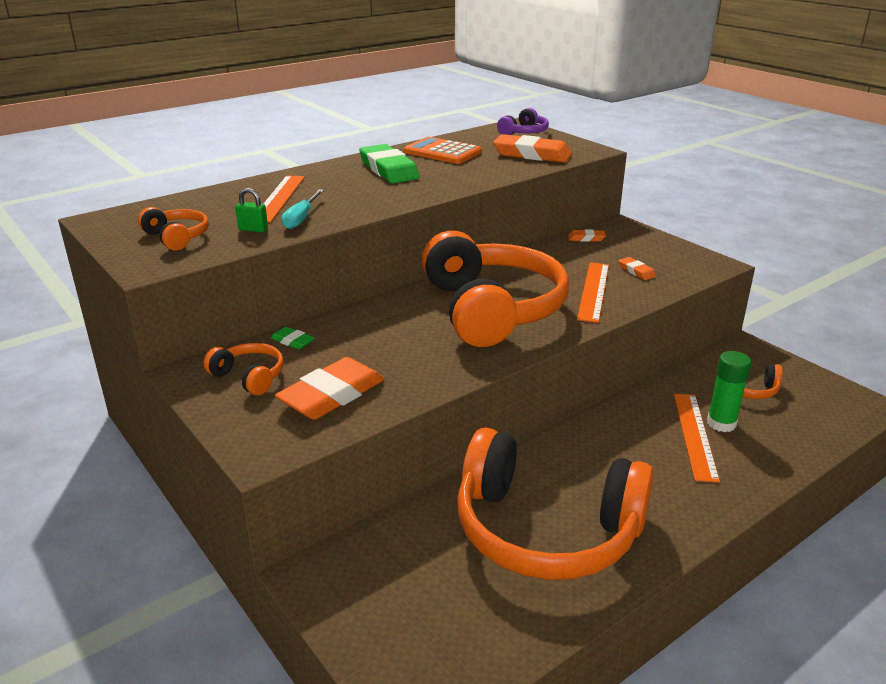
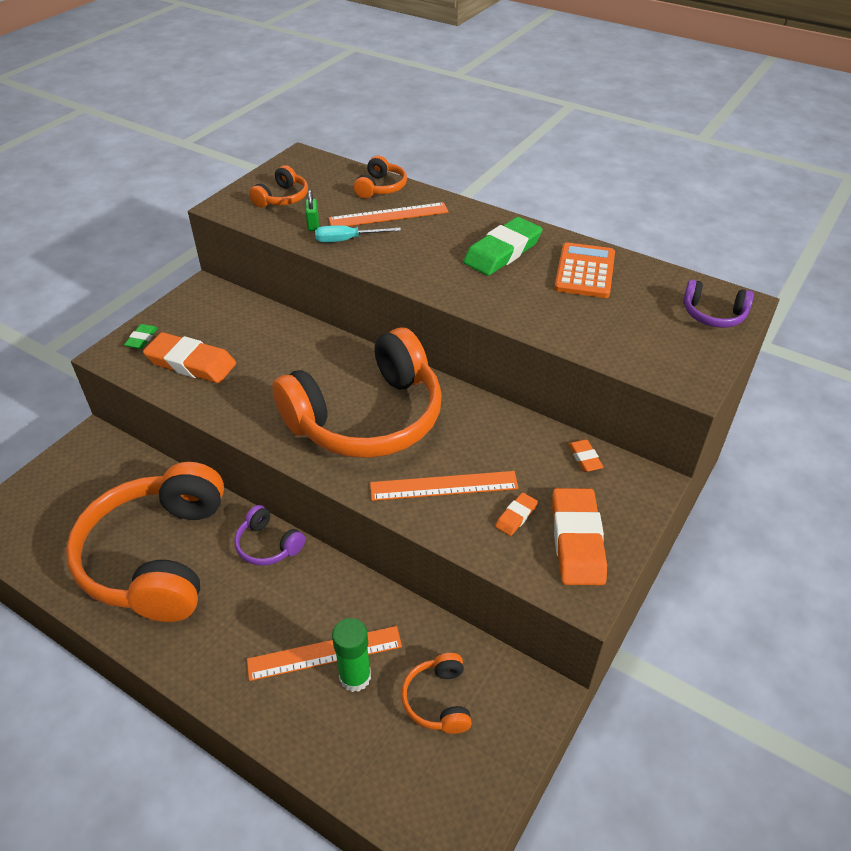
camera: 70 degrees right, 15 degrees up
orange headphones [204,343,284,395] -> orange headphones moved to [354,156,407,198]
green eraser [270,327,315,350] -> green eraser moved to [124,324,158,349]
orange eraser [493,134,572,163] -> orange eraser moved to [552,488,607,585]
none -> purple headphones [234,505,306,566]

